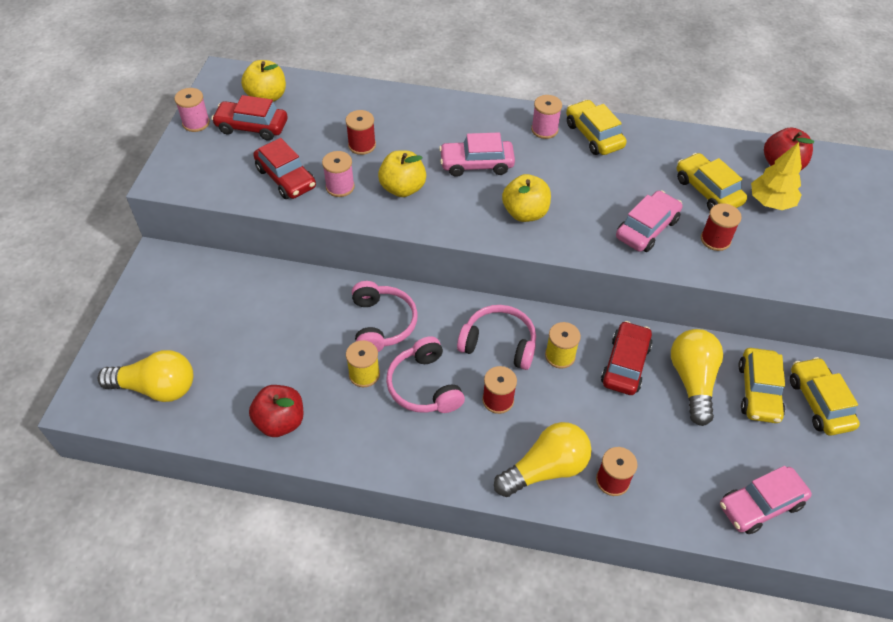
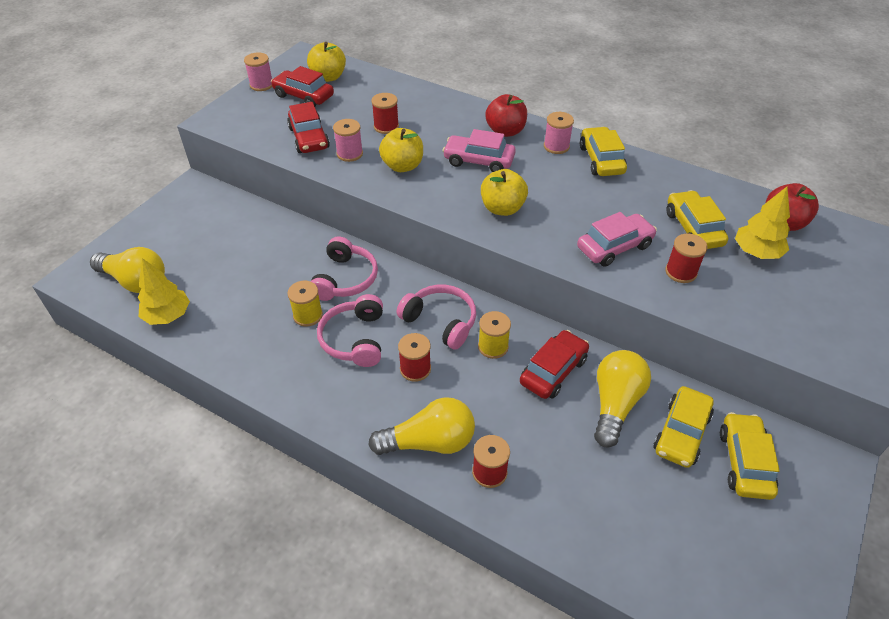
camera: 20 degrees right, 5 degrees down
red apple [249,385,303,437] -> red apple moved to [485,94,527,137]
pink car [720,466,812,534] -> none
none -> yellow tree [138,258,190,325]

